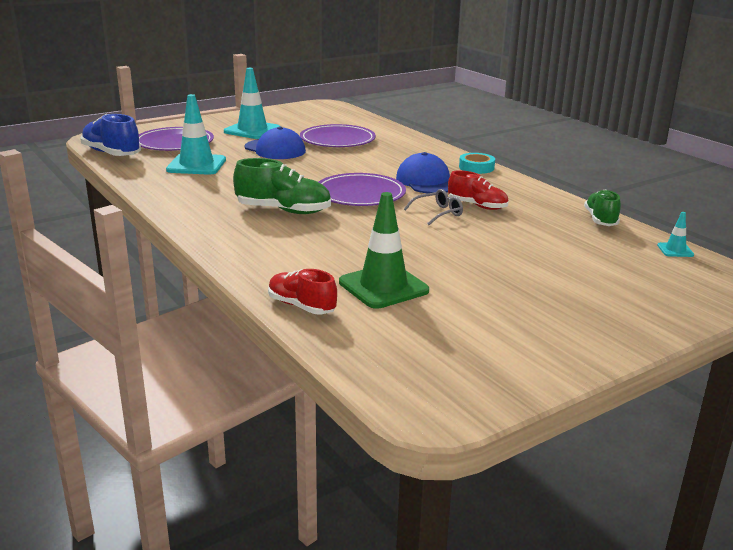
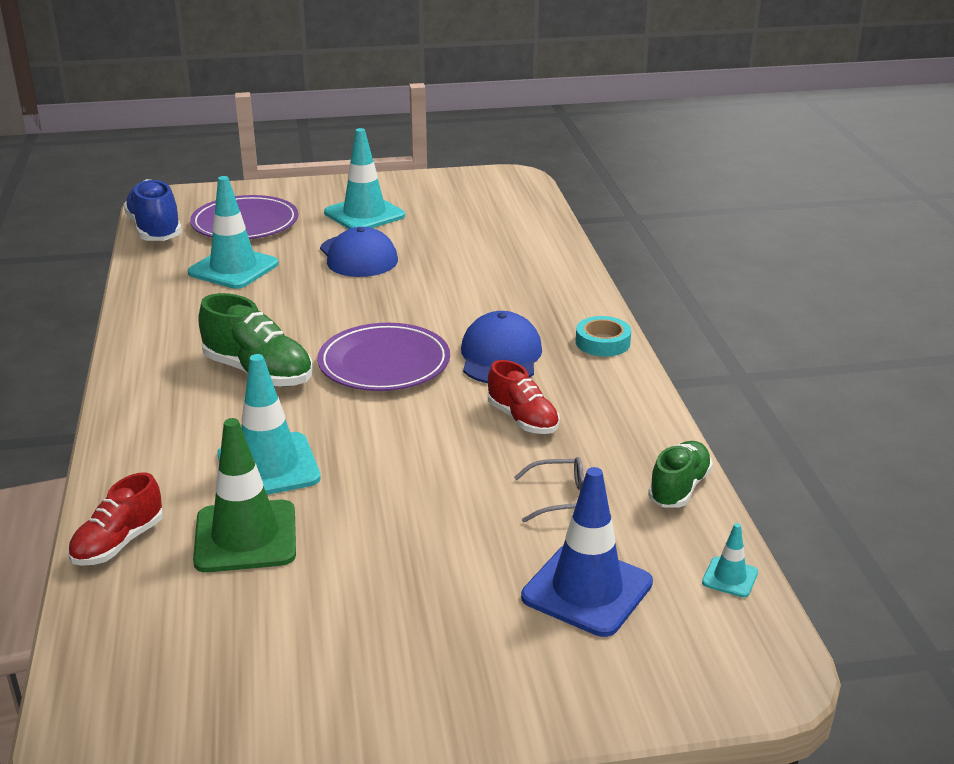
camera: 25 degrees right, 5 degrees up
red shoe [268,269,337,314] -> red shoe turned 120 degrees counterclockwise [68,472,163,566]
purple plate [300,124,376,147] -> none
grey glasses [404,189,463,225] -> grey glasses moved to [514,457,584,523]
none -> turquoise traffic cone [217,354,321,495]
none -> blue traffic cone [521,467,653,637]

